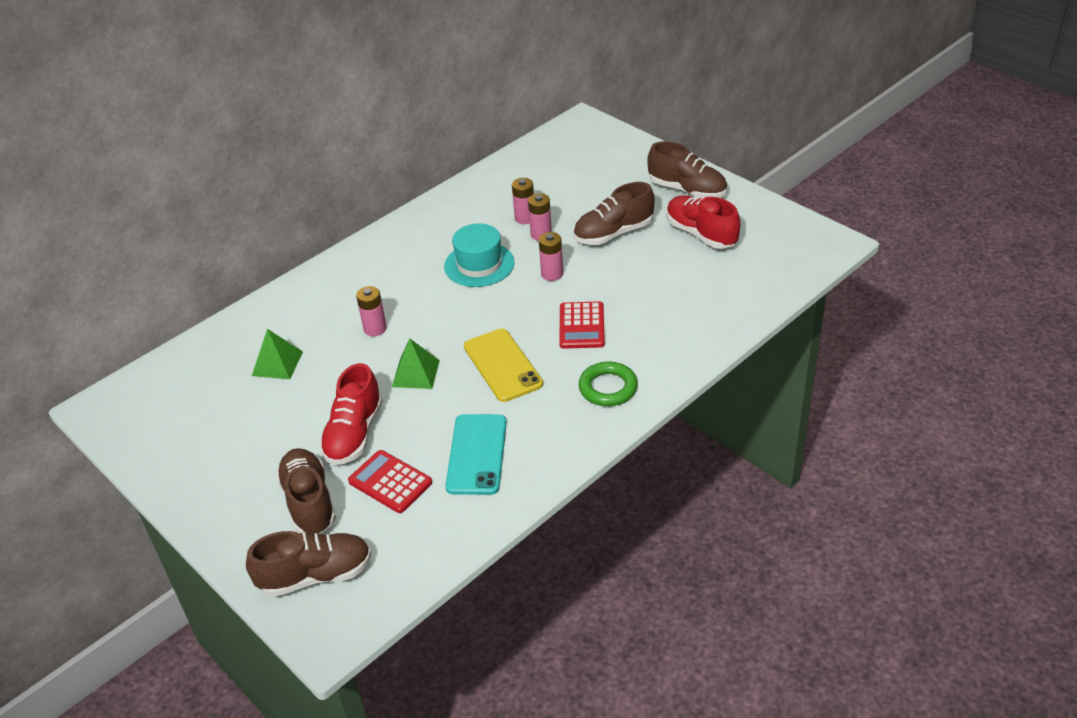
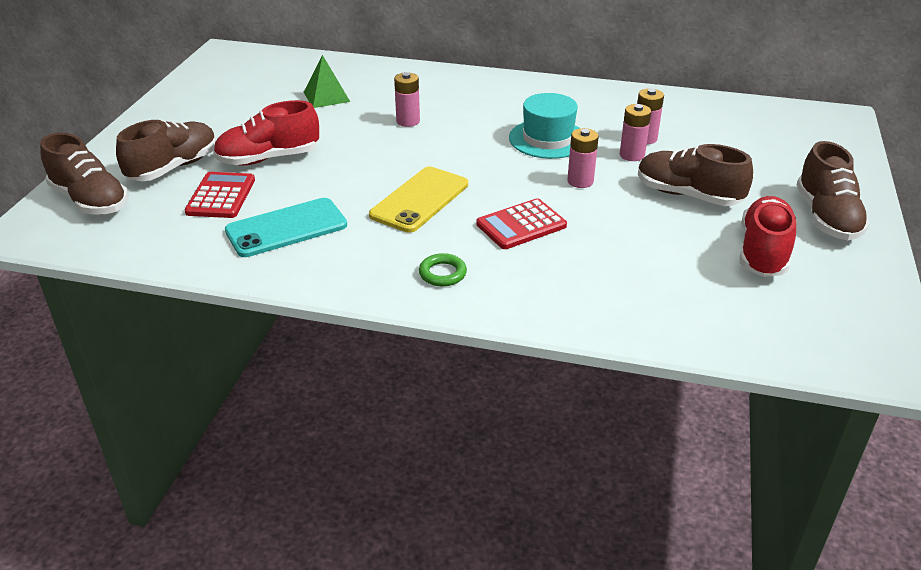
camera: 55 degrees right, 5 degrees down
green pyramid [392,338,440,389] -> none
green ring [579,361,638,406] -> green ring [419,253,467,286], size x0.66

